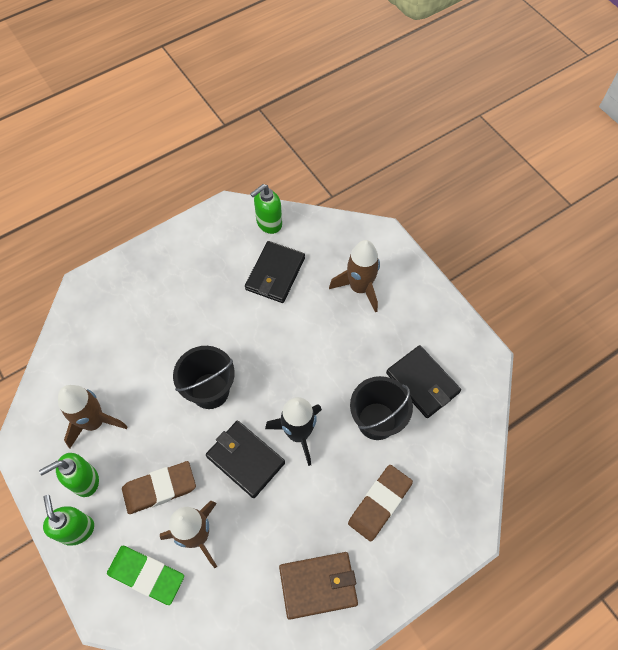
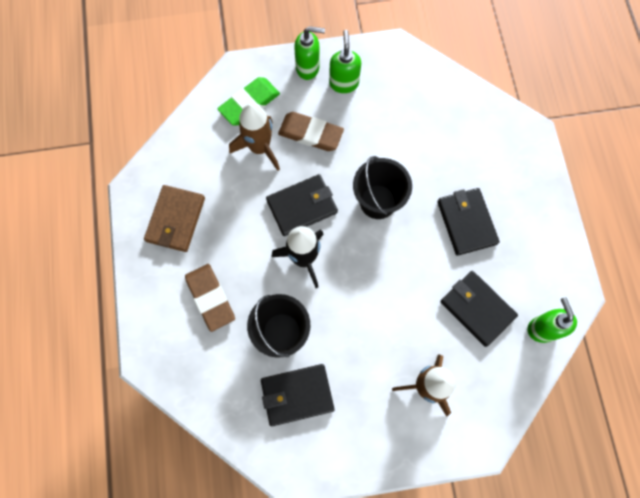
camera: 115 degrees right, 10 degrees up
brown rocket [58,385,128,448] -> none
brown eraser [122,461,196,514] -> brown eraser turned 75 degrees counterclockwise [278,112,344,151]
none -> black wallet [437,188,499,256]

